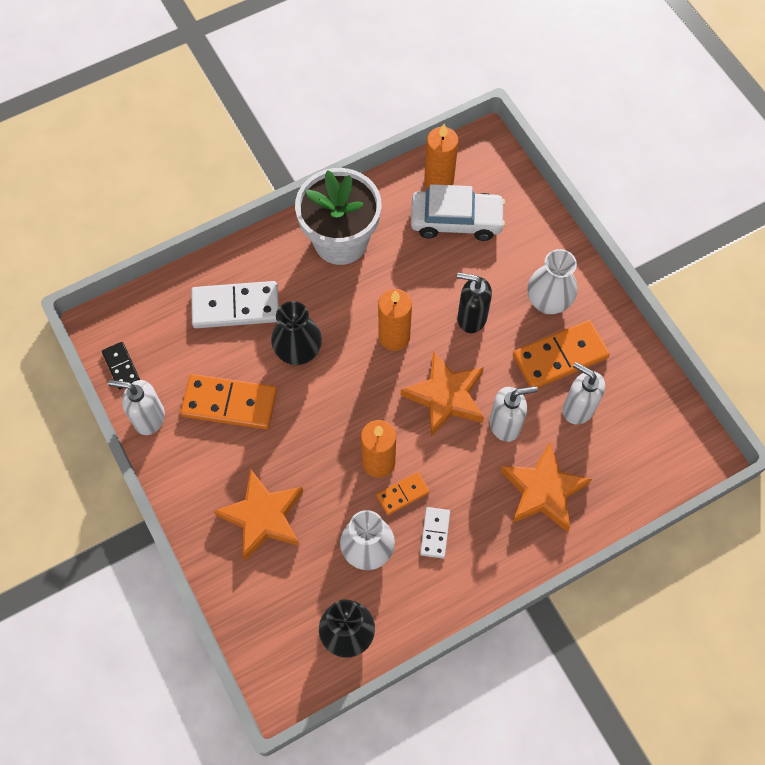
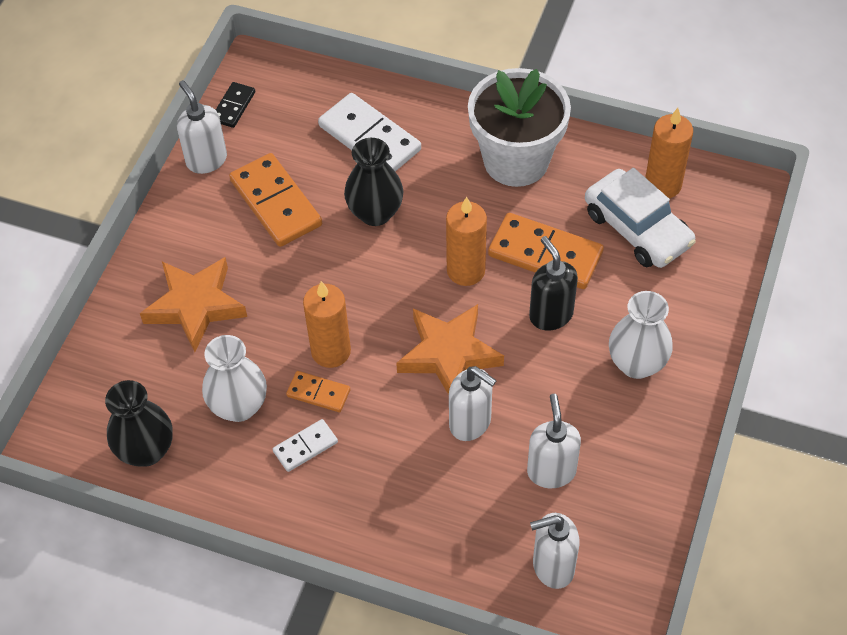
camera: 50 degrees right, 10 degrees down
orange star [501,443,592,532] -> none
orange domino [513,320,610,388] -> orange domino moved to [488,213,604,289]
none -> white soap dispenser [530,513,580,589]

